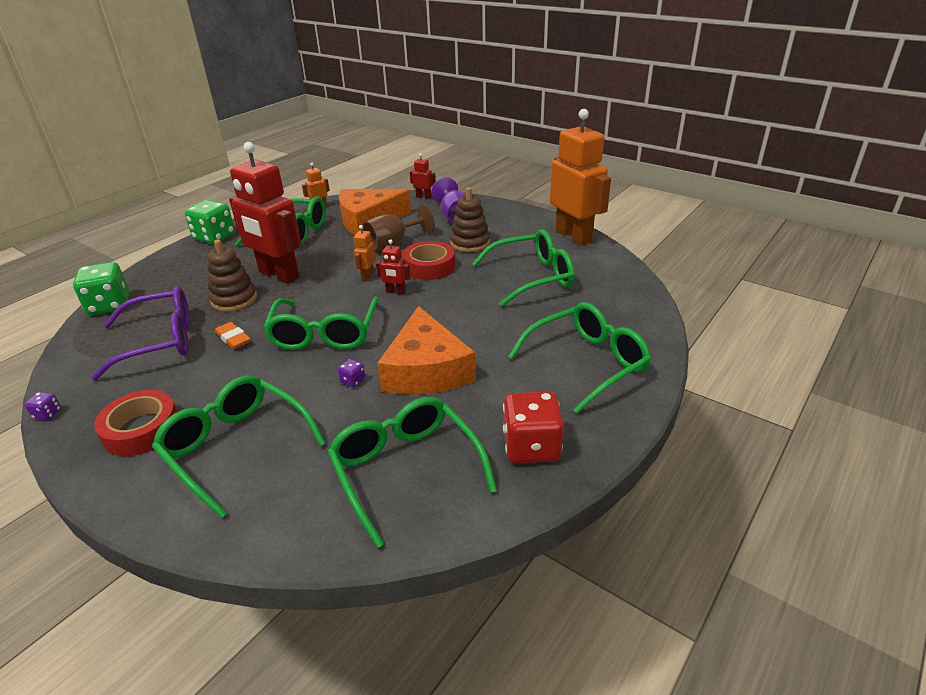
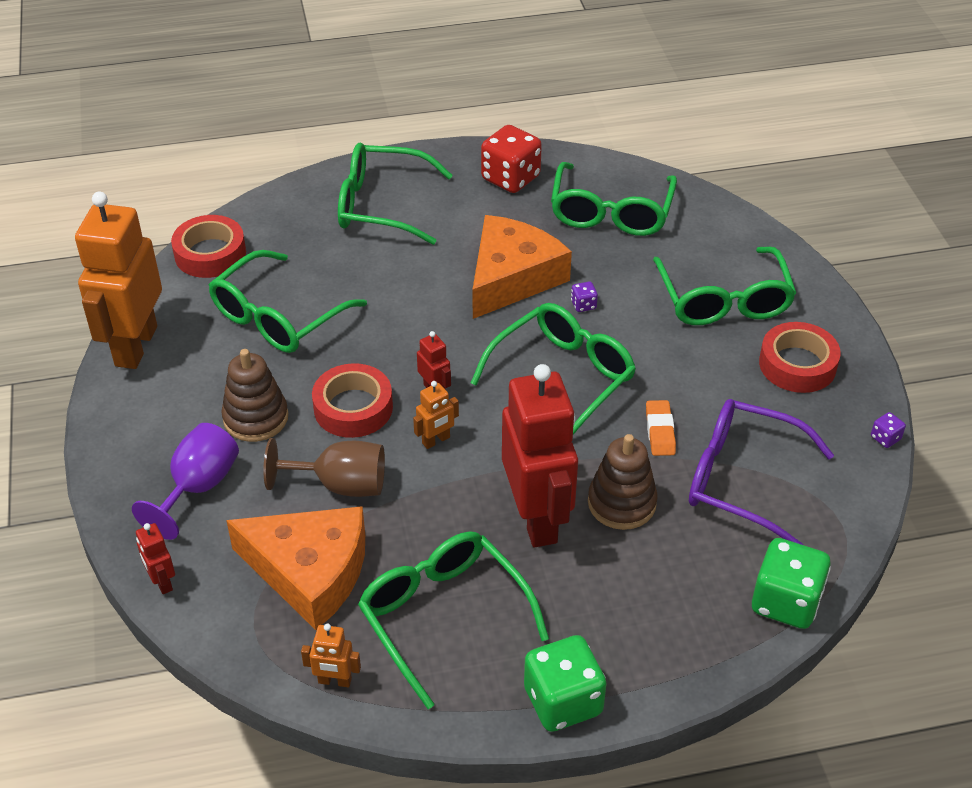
camera: 140 degrees left, 10 degrees up
green glasses [472,229,575,307] -> green glasses turned 75 degrees counterclockwise [209,250,367,353]
none -> red tape [171,215,246,278]

